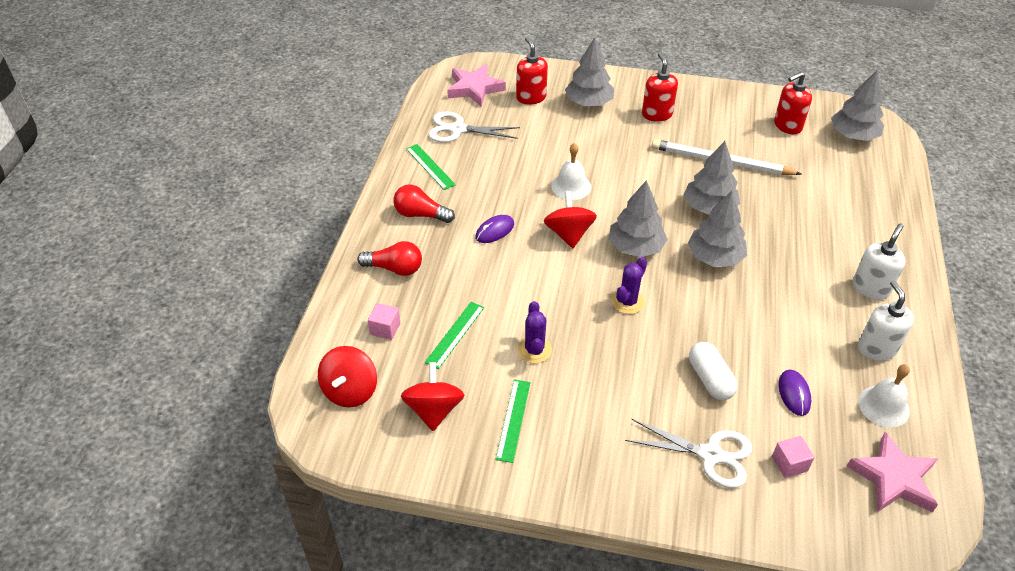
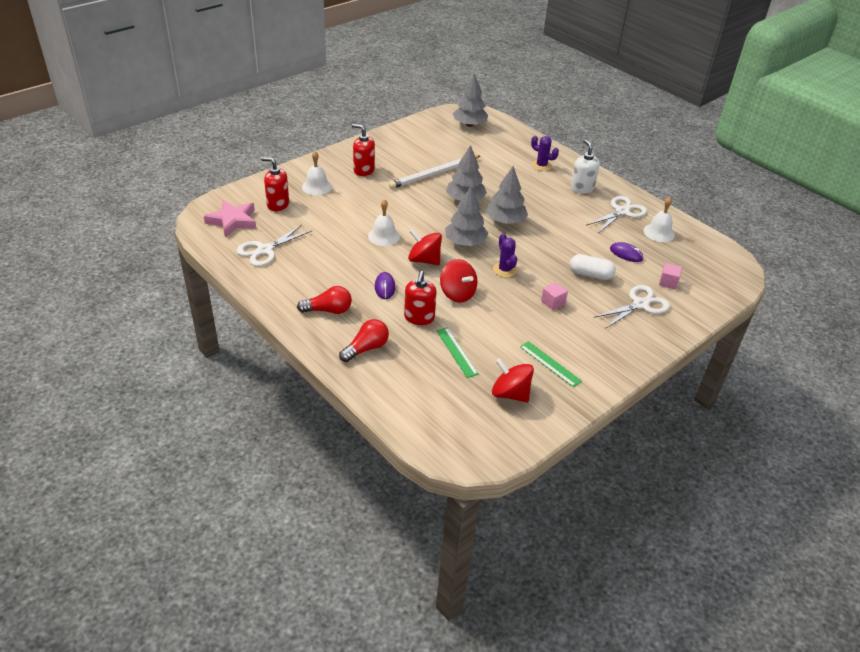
camera: 55 degrees left, 5 degrees down
red spinning top [318,346,377,408] -> red spinning top moved to [440,259,478,303]
pink cube [368,303,400,340] -> pink cube moved to [541,282,568,310]
red light bulb [394,184,455,223] -> red light bulb turned 150 degrees counterclockwise [297,286,352,314]
green ruler [406,144,456,190] -> none
purple cactus [517,301,552,364] -> purple cactus moved to [531,136,559,171]
grey tree [565,37,614,106] -> white bell [302,151,332,195]
red soap dispenser [774,72,812,134] -> red soap dispenser moved to [404,271,437,325]
pink star [847,432,938,512] -> none
white soap dispenser [858,281,914,361] -> white scissors [586,196,647,233]

